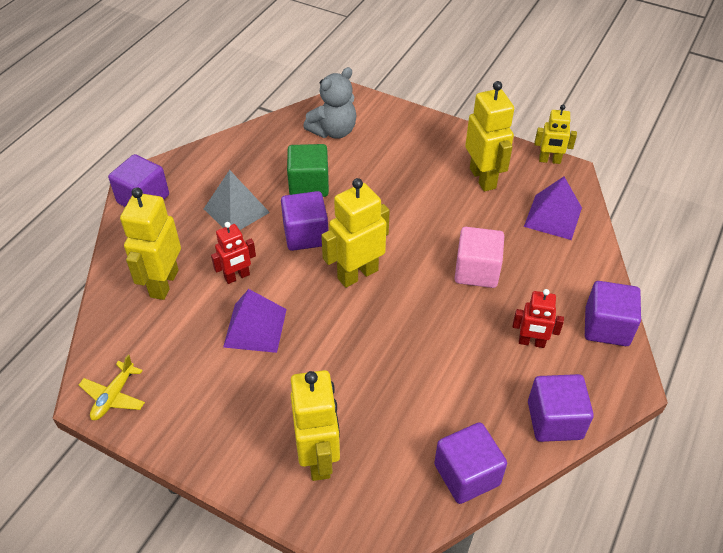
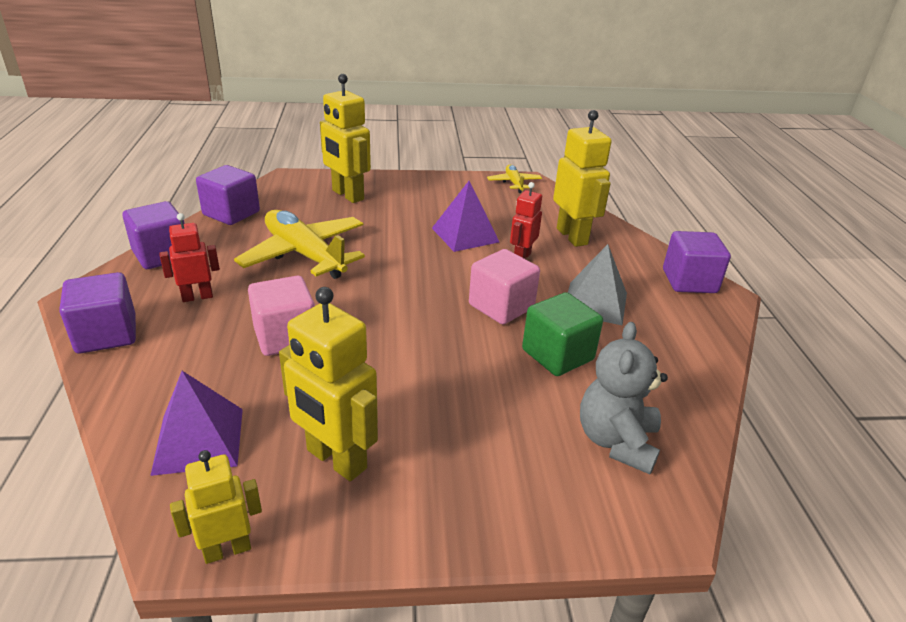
camera: 145 degrees right, 15 degrees down
purple cube [281,191,328,251] -> pink cube [469,249,540,324]
yellow robot [321,178,390,288] -> none
none -> yellow plane [234,210,365,279]

